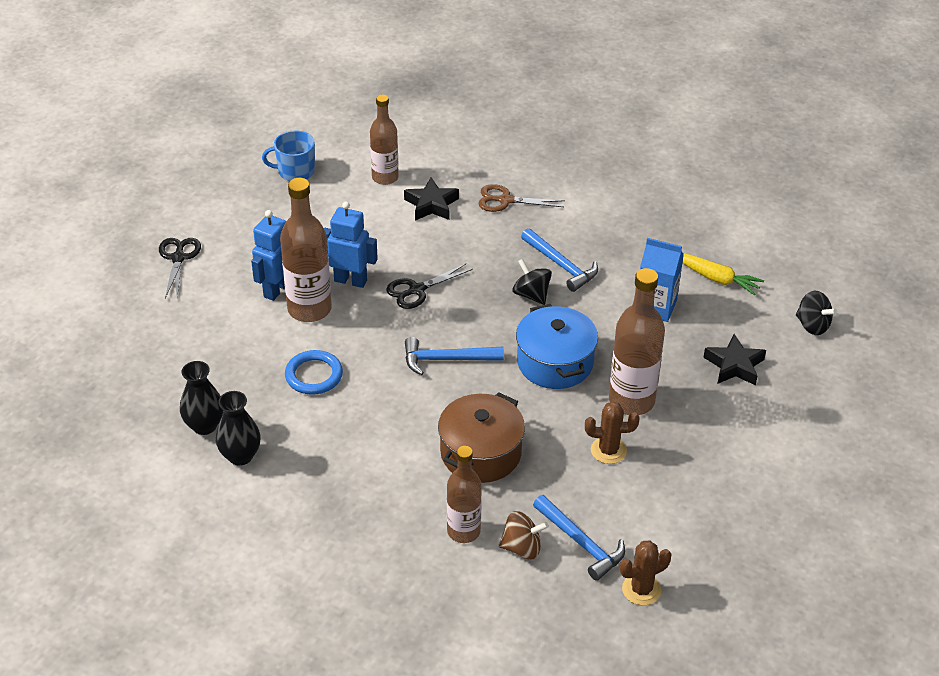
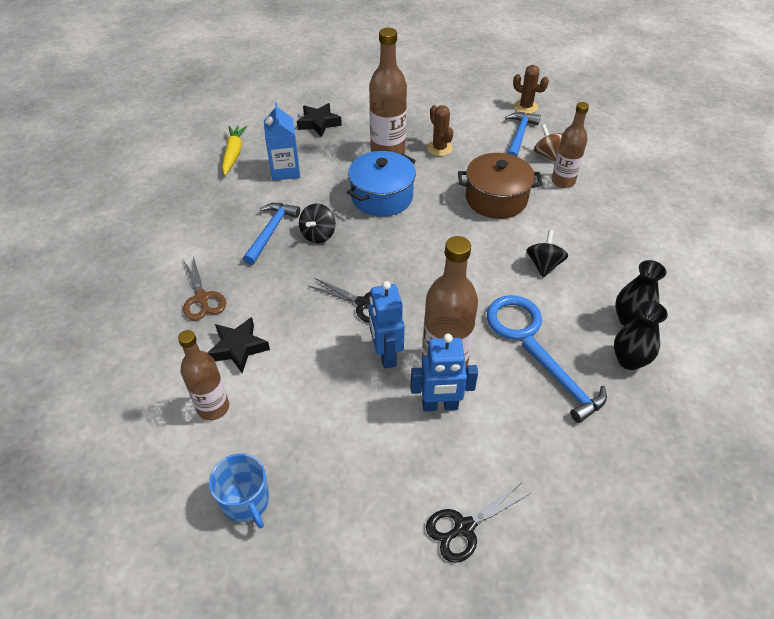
camera: 120 degrees left, 5 degrees up
blue hammer [405,337,504,375] -> blue hammer moved to [522,336,607,423]
black spinning top [796,291,837,335] -> black spinning top moved to [527,230,568,277]

